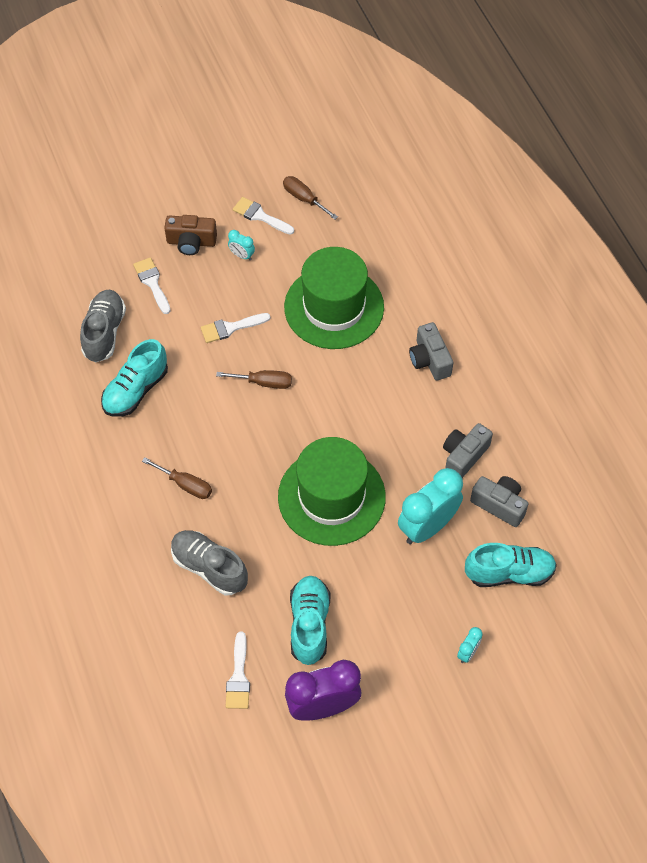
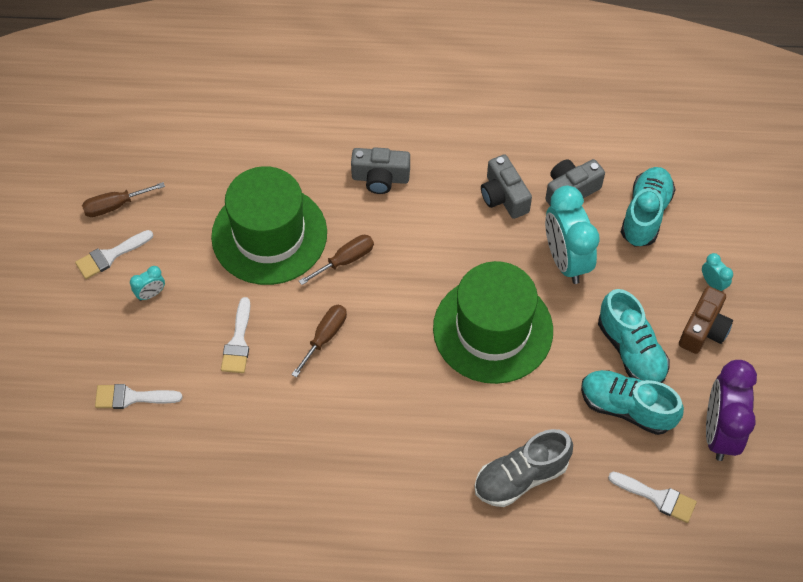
camera: 65 degrees left, 0 degrees up
grey shoe [80,290,126,363] -> none
turquoise shoe [101,339,168,417] -> turquoise shoe moved to [598,289,670,383]
brown screwdriver [142,457,212,499] -> brown screwdriver moved to [299,235,374,285]
brown camera [164,215,217,255] -> brown camera moved to [679,286,733,354]

